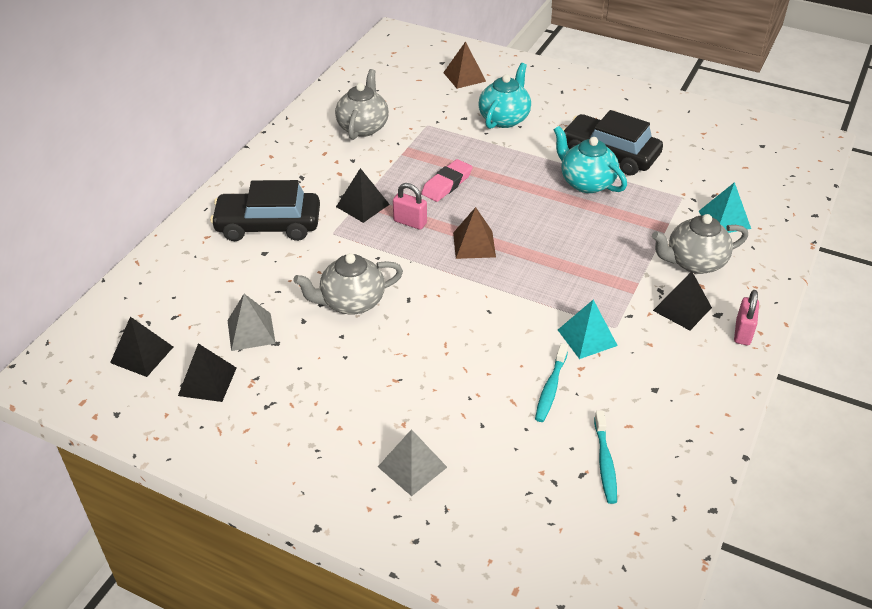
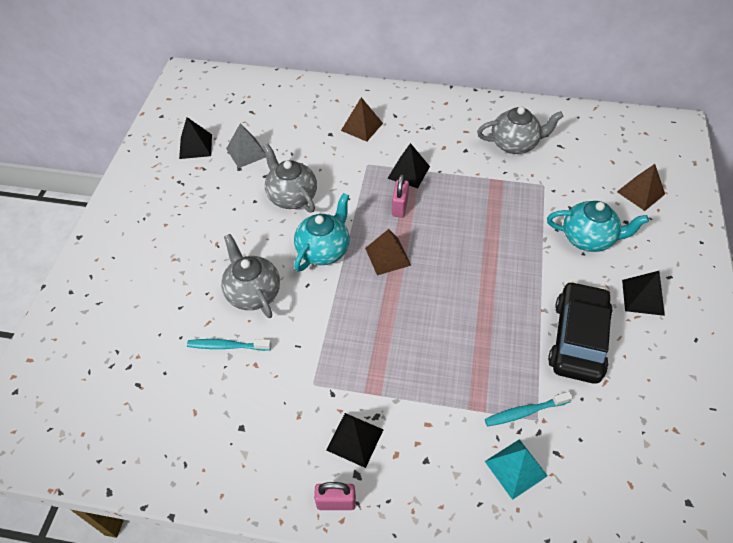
camera: 75 degrees right, 10 degrees up
black pyramid [110,317,173,377] -> black pyramid moved to [622,271,665,316]
black car [210,180,320,241] -> brown pyramid [341,97,383,142]
grey pyramid [378,429,447,496] -> none
pink eraser [421,159,473,202] -> none
turquoise teapot [554,126,627,193] -> turquoise teapot moved to [294,193,349,272]
turquoise pyramid [558,300,618,359] -> none
turquoise toothbrush [594,411,617,504] -> turquoise toothbrush moved to [485,392,573,426]
grey teapot [652,214,748,274] -> grey teapot moved to [221,234,280,318]

